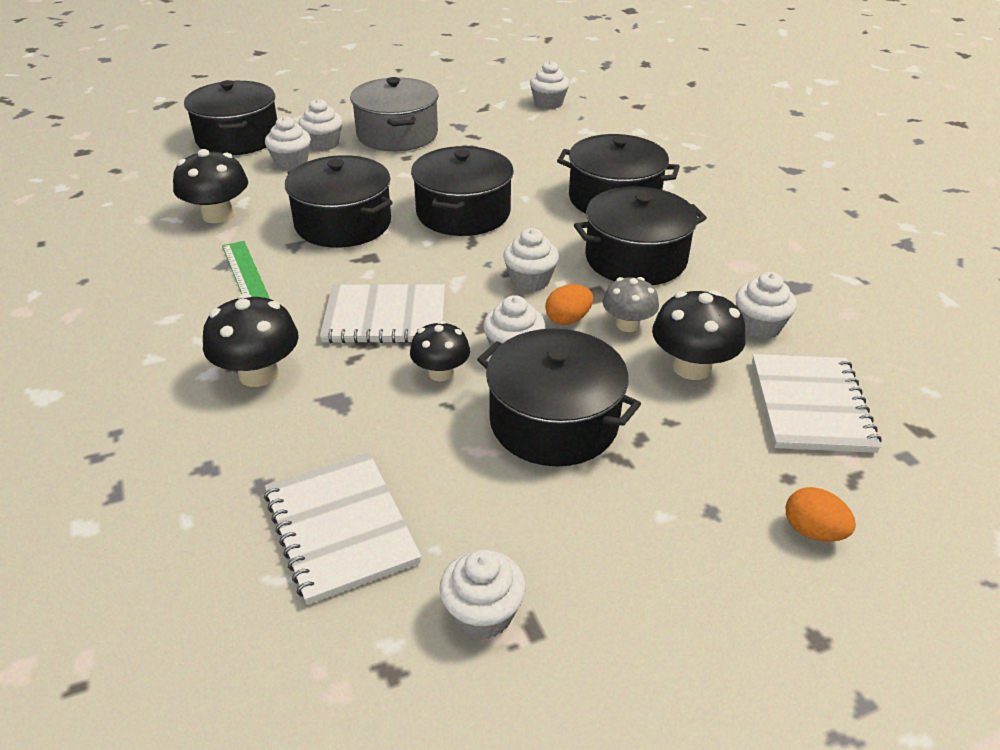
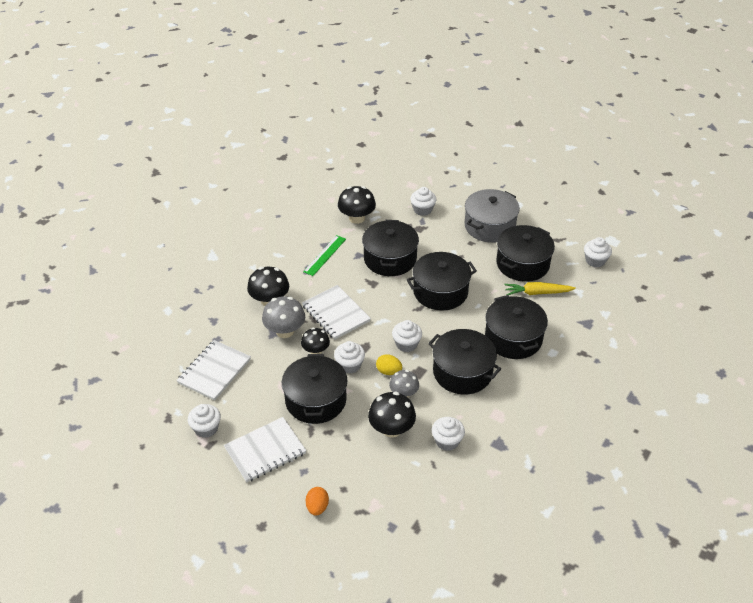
camera: 55 degrees right, 5 degrees up
black pot [184,80,277,155] -> black pot moved to [496,225,555,282]
white cupcake [298,99,343,151] -> none
orange egg [545,284,593,325] -> yellow egg [376,354,402,375]
white notebook [752,354,882,453] -> white notebook moved to [224,417,306,483]
none -> grey mushroom [262,296,305,338]
none -> yellow carrot [504,282,576,295]

